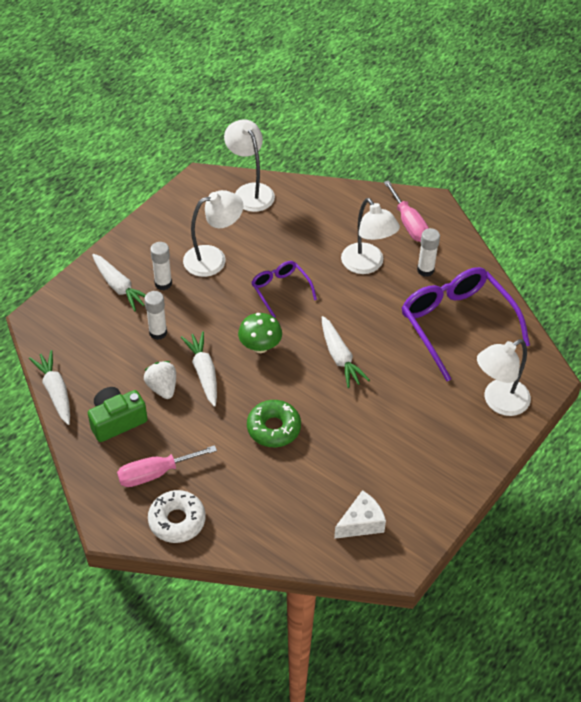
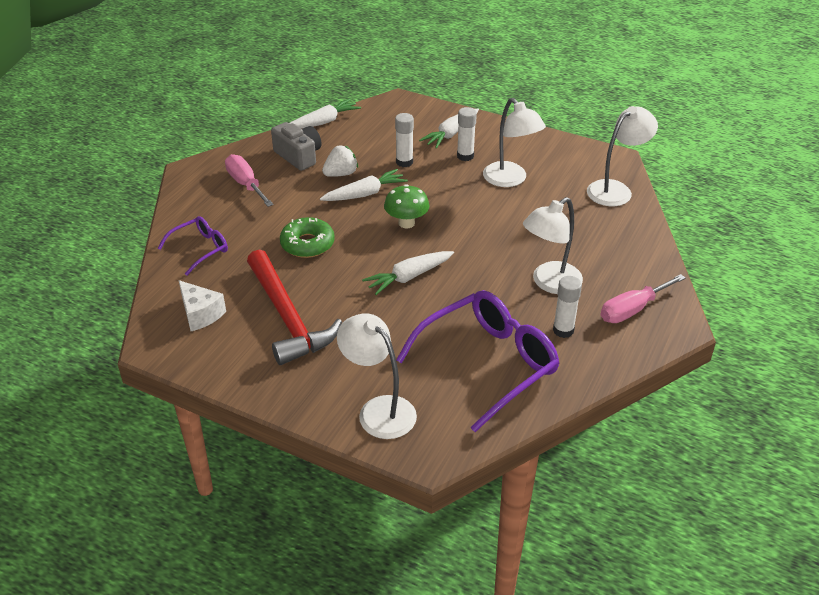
camera: 80 degrees right, 10 degrees down
green camera [88,387,148,442] -> grey camera [271,122,321,171]
white donut [148,490,206,543] -> none
purple glasses [251,261,317,318] -> purple glasses moved to [157,216,228,276]
none -> red hammer [247,250,342,365]

